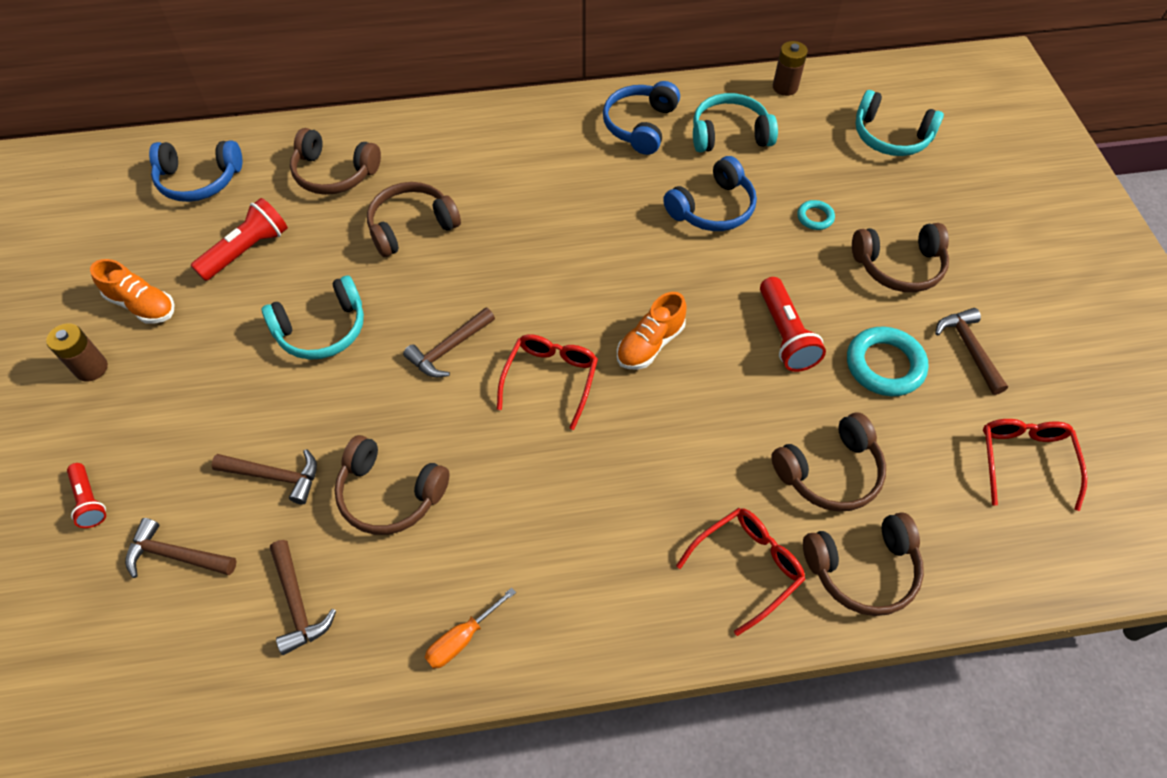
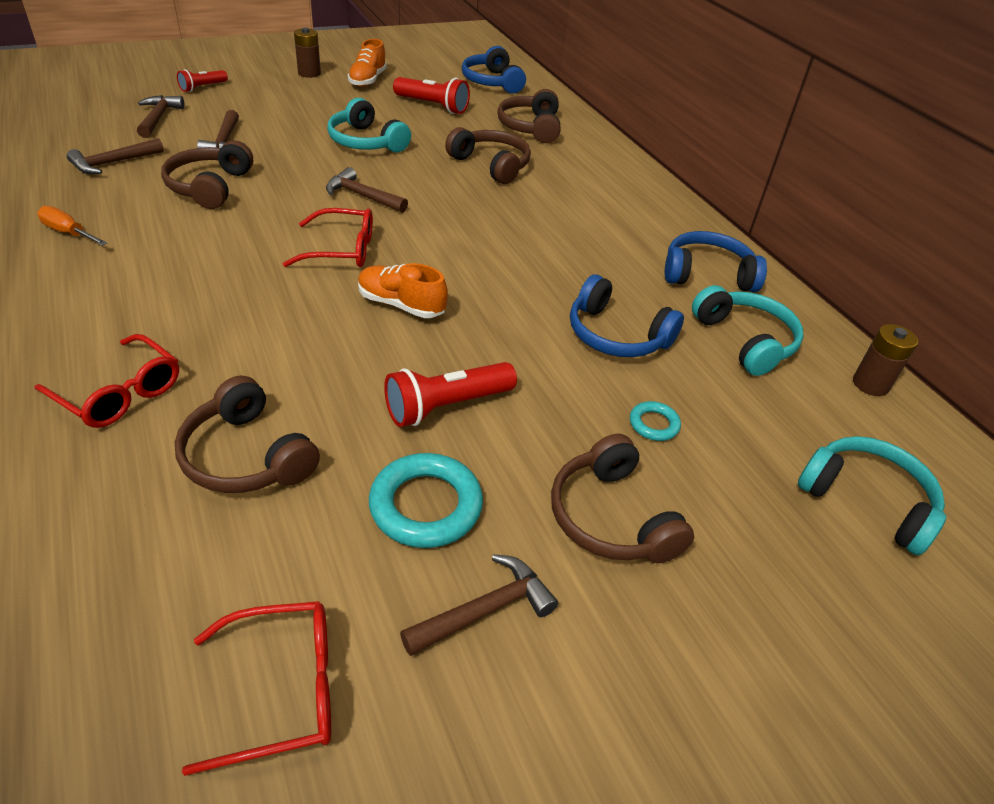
camera: 70 degrees right, 15 degrees down
brown headphones [803,512,924,616] -> none
turquoise headphones [856,90,944,156] -> turquoise headphones turned 120 degrees clockwise [798,436,947,555]

